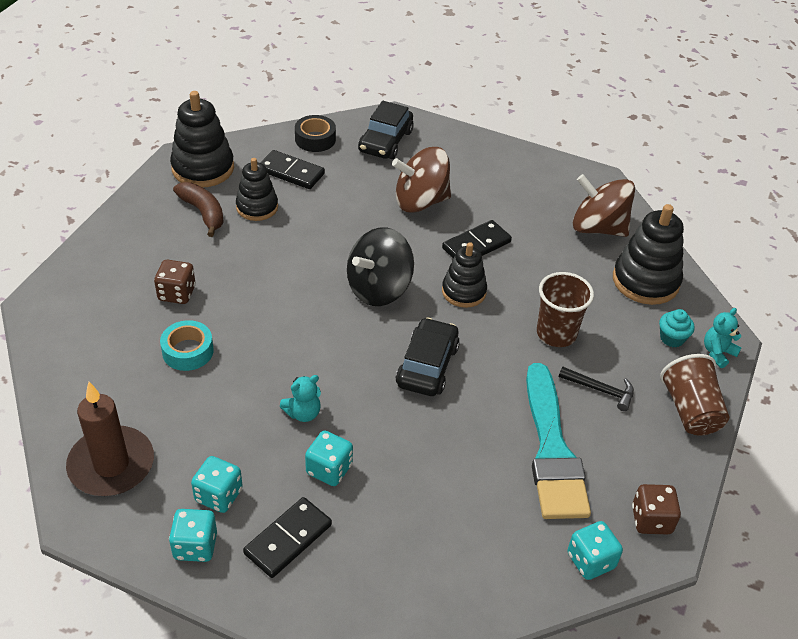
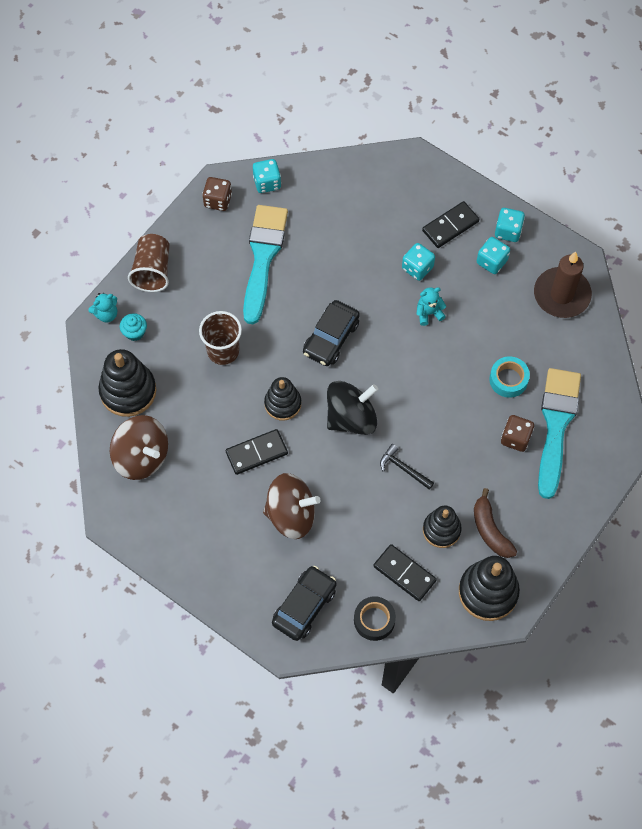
camera: 165 degrees left, 20 degrees up
black hammer [559,367,634,411] -> black hammer moved to [380,444,434,490]
none -> turquoise brush [538,368,581,499]

